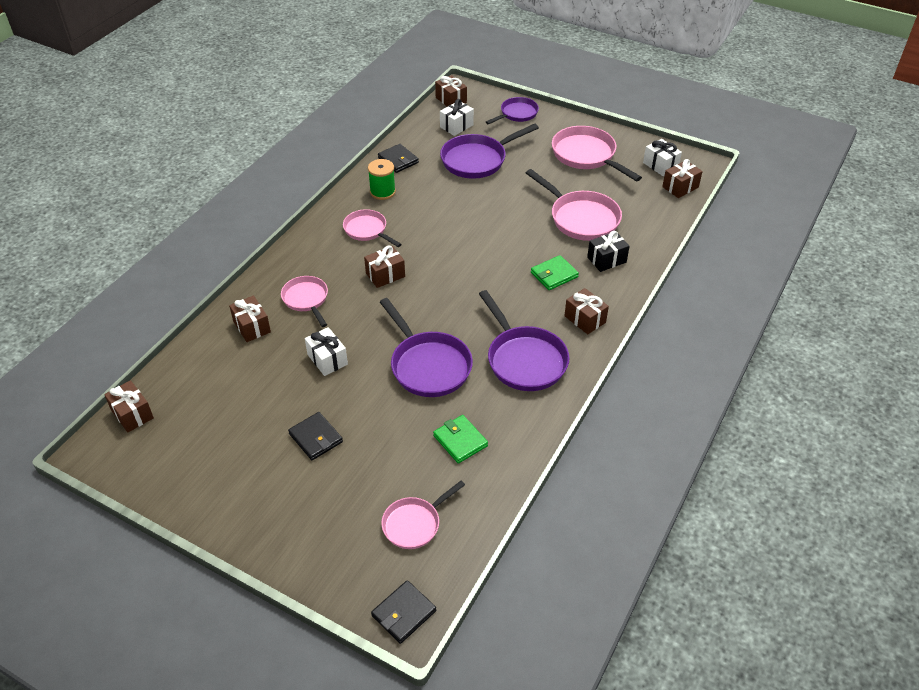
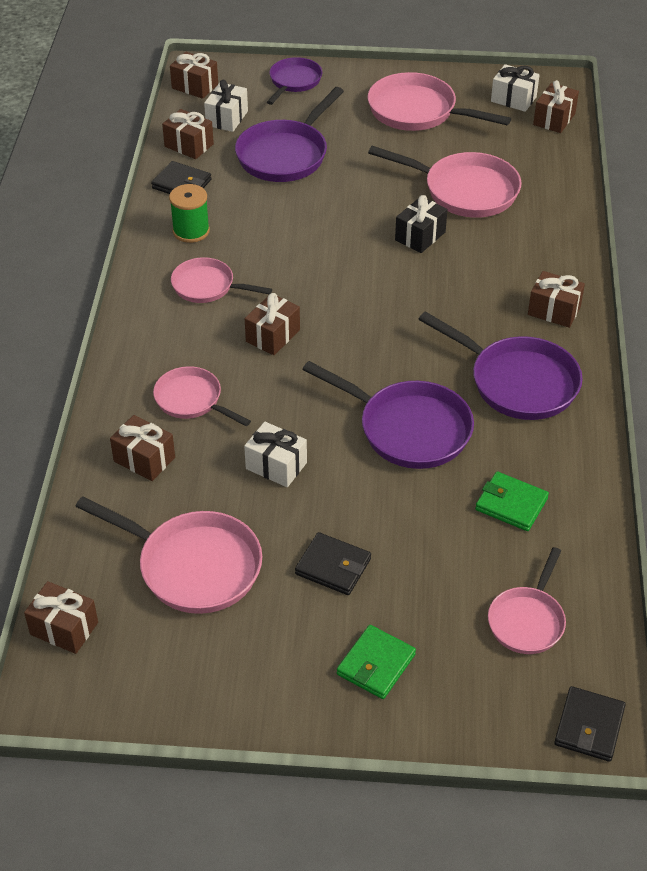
camera: 25 degrees left, 0 degrees up
green wallet [531,255,579,290] -> green wallet moved to [337,625,416,699]
black gift [587,231,630,272] -> black gift moved to [395,195,447,253]
none -> pink pan [75,496,262,614]
none -> brown gift [162,109,214,159]

